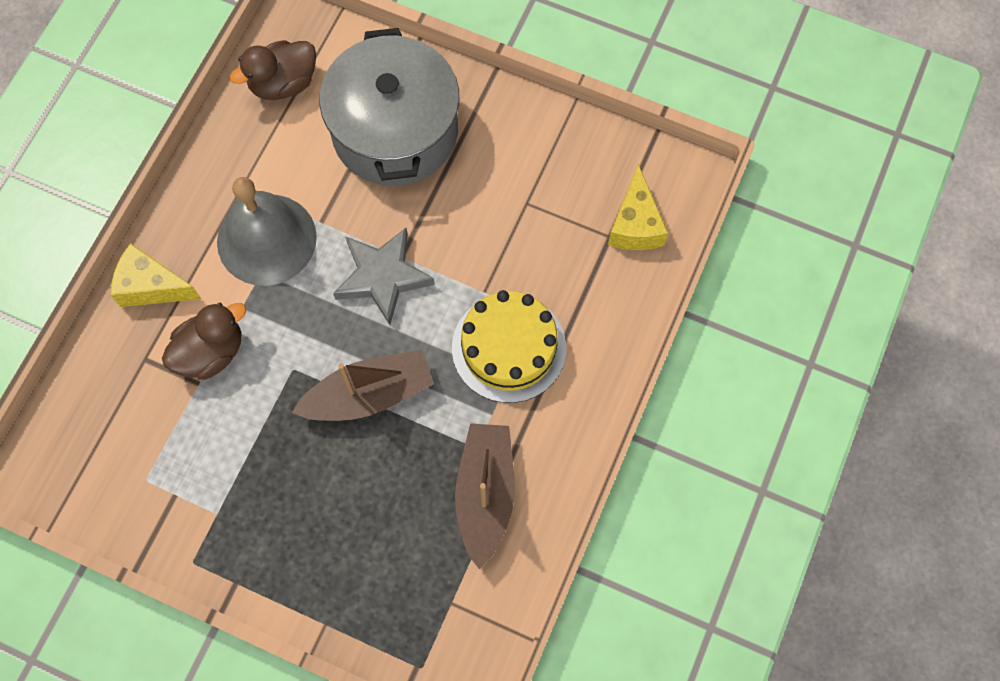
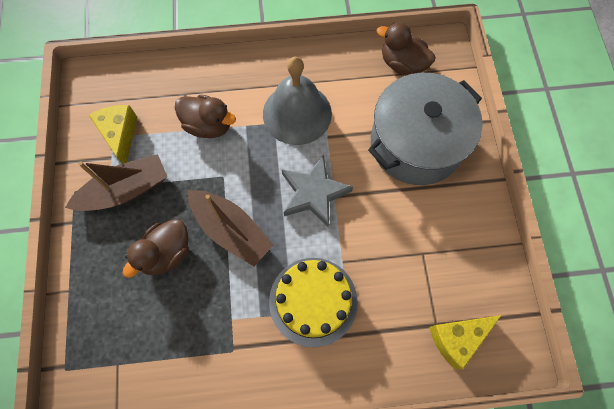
camera: 60 degrees right, 0 degrees up
yellow cheese [110,243,201,307] -> yellow cheese moved to [89,105,137,164]
brown boat [455,423,515,570] -> brown boat moved to [65,154,167,211]
none -> brown duck [123,219,189,278]

